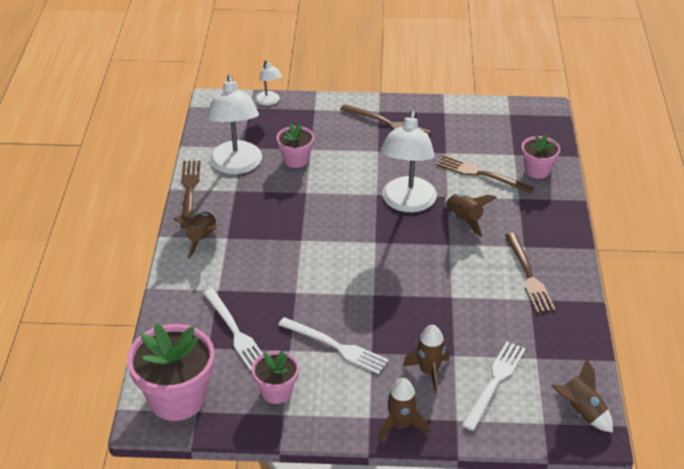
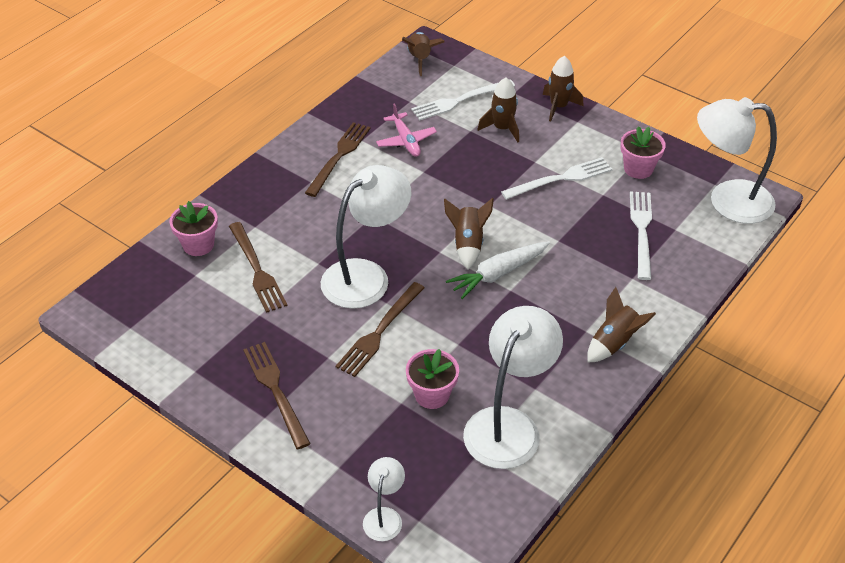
camera: 145 degrees left, 5 degrees up
pink flower pot [127,324,214,421] -> white lamp [697,97,777,224]
brown fork [181,160,200,228] -> brown fork moved to [336,282,425,377]
white fork [278,317,389,374] -> white fork turned 90 degrees clockwise [501,157,613,200]
brown rocket [444,194,497,237] -> brown rocket moved to [444,198,494,270]
none -> pink plane [376,103,437,157]
none -> white carrot [446,241,550,299]

